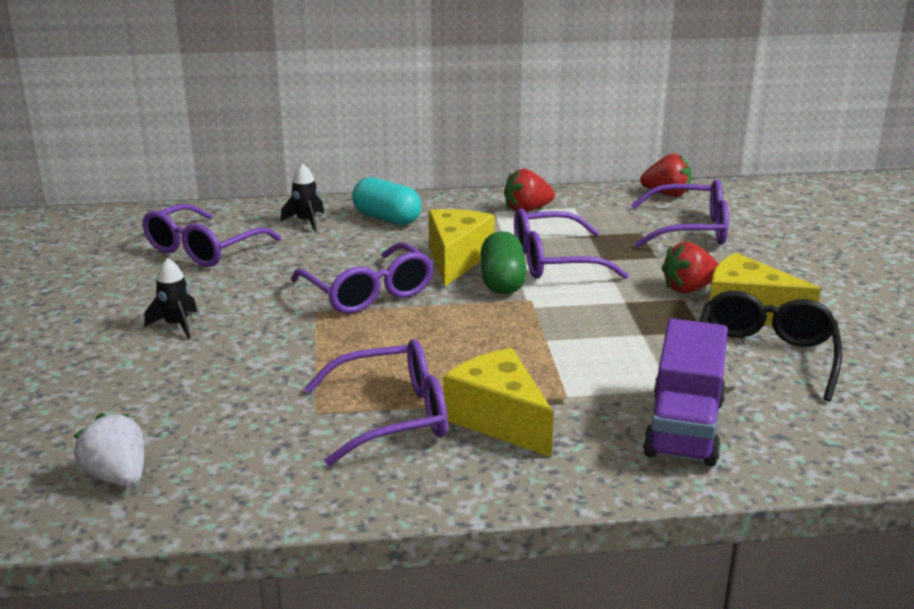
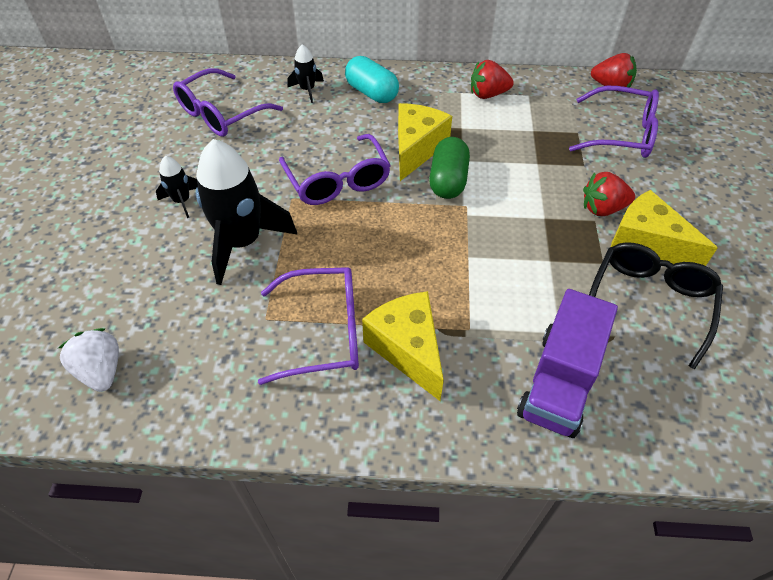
camera: 10 degrees right, 25 degrees up
purple glasses [514,208,629,279] -> none
none -> black rocket [196,139,298,285]

